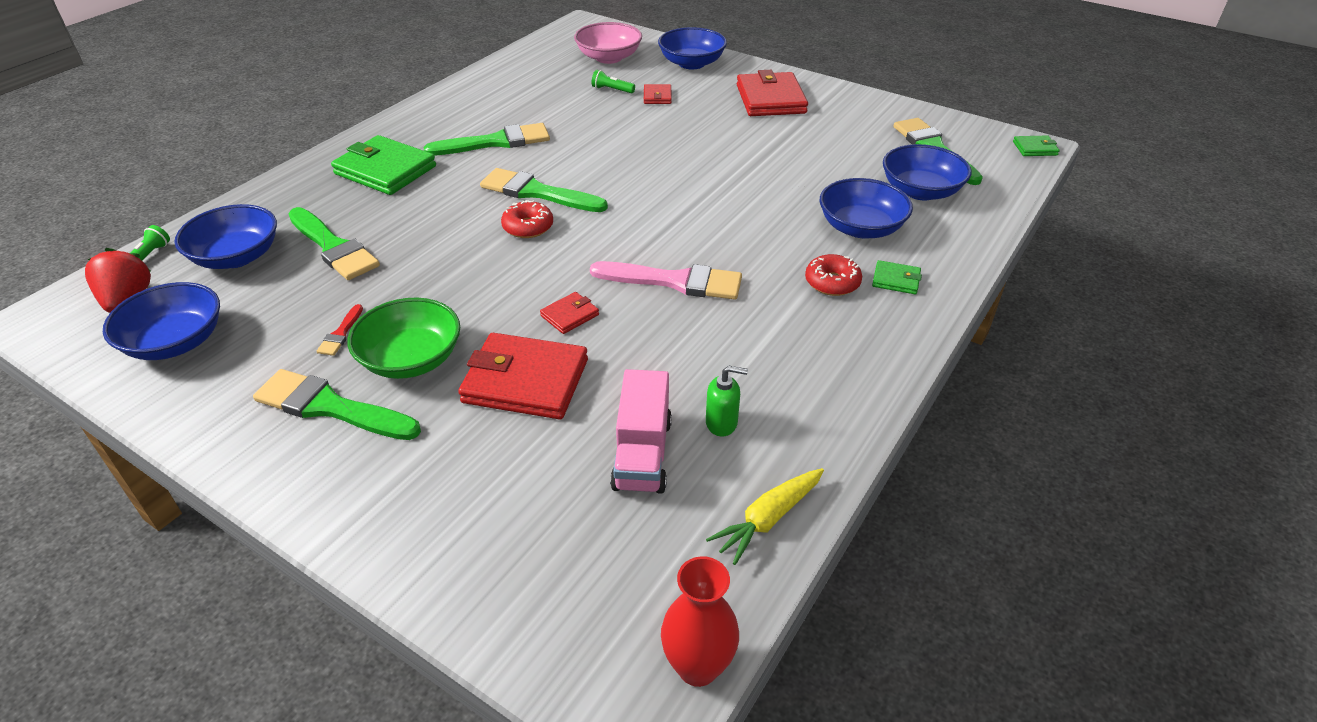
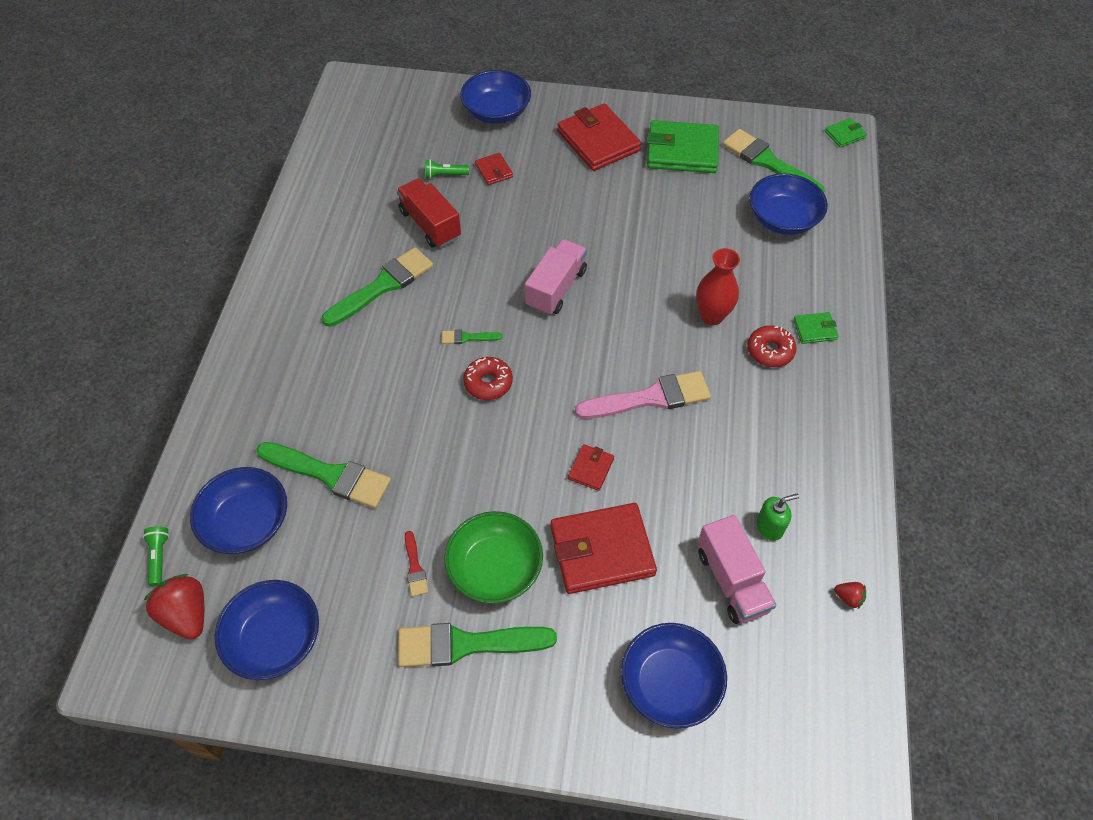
camera: 25 degrees left, 15 degrees up
green wallet [331,135,436,195] -> green wallet moved to [647,120,719,173]
green brush [480,168,608,212] -> green brush [442,330,502,344], size x0.47
pink bowl [574,22,642,64] -> none
red vase [661,556,739,687] -> red vase moved to [696,248,740,325]
yellow carrot [706,468,824,565] -> red strawberry [834,582,866,609]
blue bowl [820,178,913,238] -> blue bowl moved to [621,623,727,729]
none -> red truck [396,178,461,248]
none -> pink truck [525,239,587,315]

